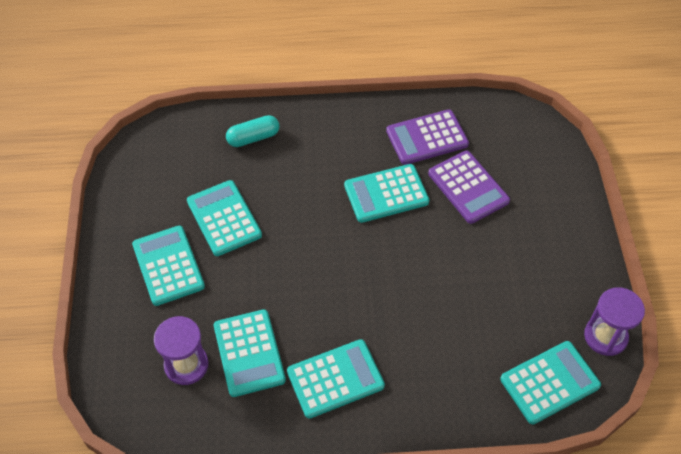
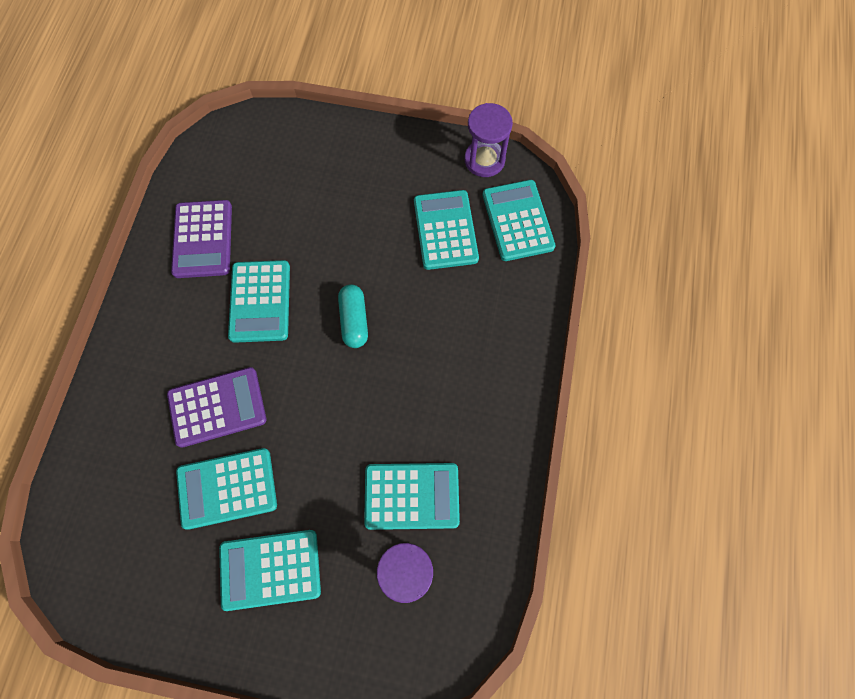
camera: 75 degrees left, 15 degrees up
turquoise capsule [226,115,280,147] -> turquoise capsule moved to [338,284,368,348]
turquoise calculator [287,339,385,419] -> turquoise calculator moved to [414,190,479,270]
purple calculator [428,151,510,224] -> purple calculator moved to [167,367,267,448]

